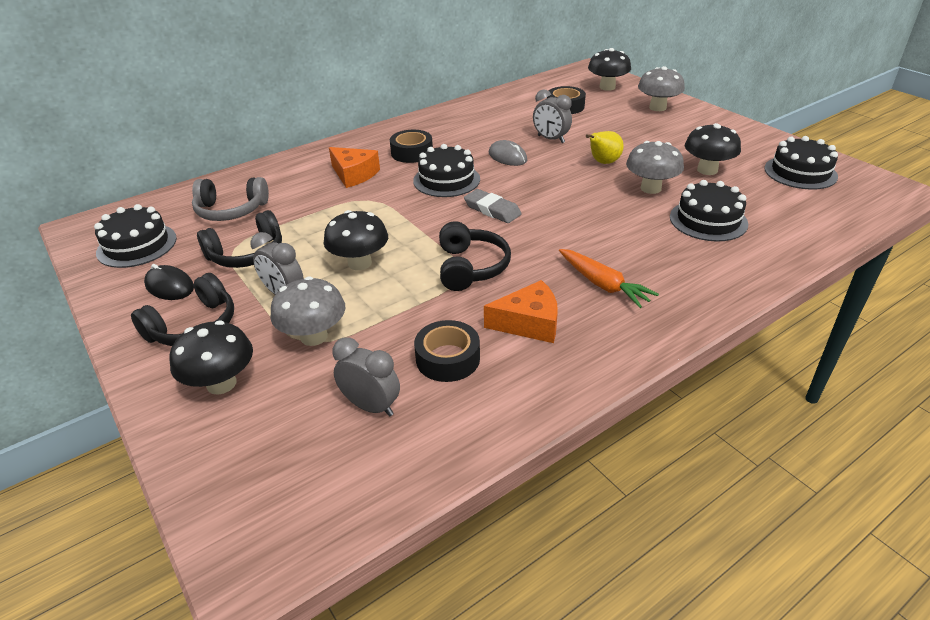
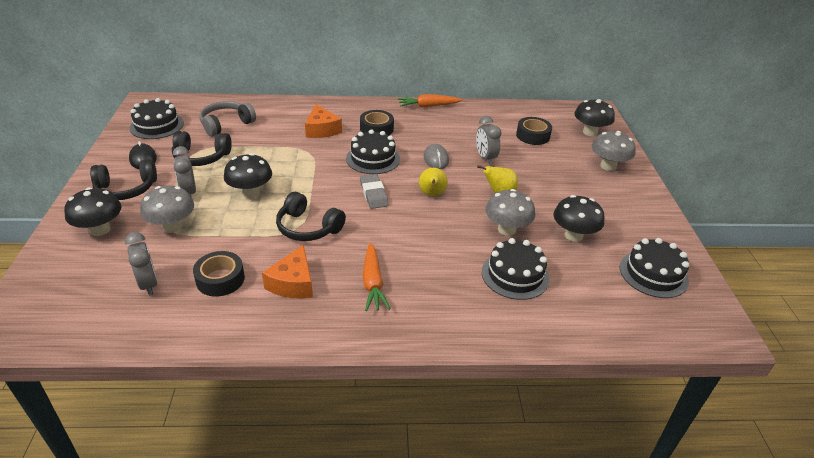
camera: 30 degrees right, 0 degrees up
grey headphones [192,177,269,221] -> grey headphones turned 105 degrees clockwise [199,101,256,136]
black headphones [439,221,511,291] -> black headphones turned 90 degrees clockwise [276,192,346,241]
orange cheese [484,280,558,343] -> orange cheese turned 75 degrees clockwise [262,245,313,299]
none -> orange carrot [398,94,463,108]
none -> yellow pear [419,168,448,197]

